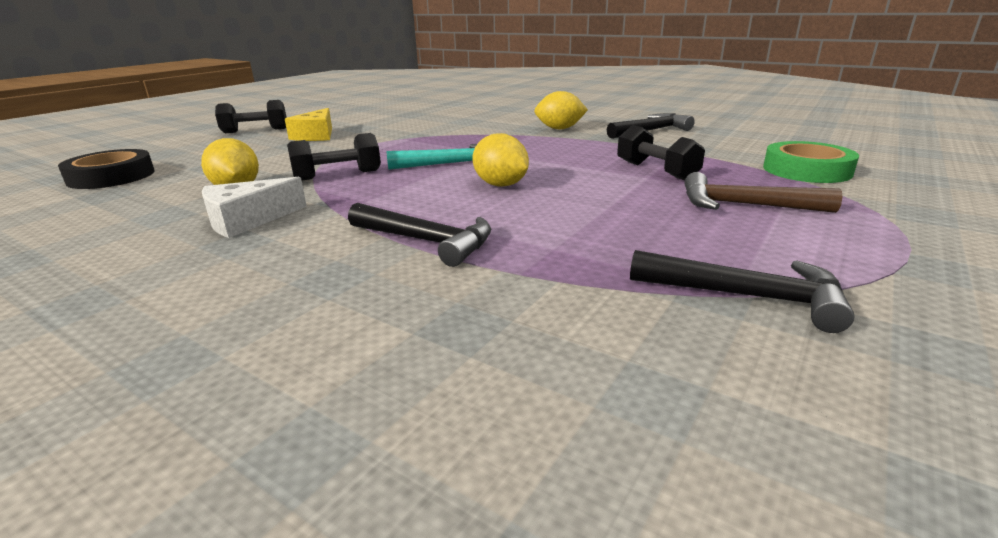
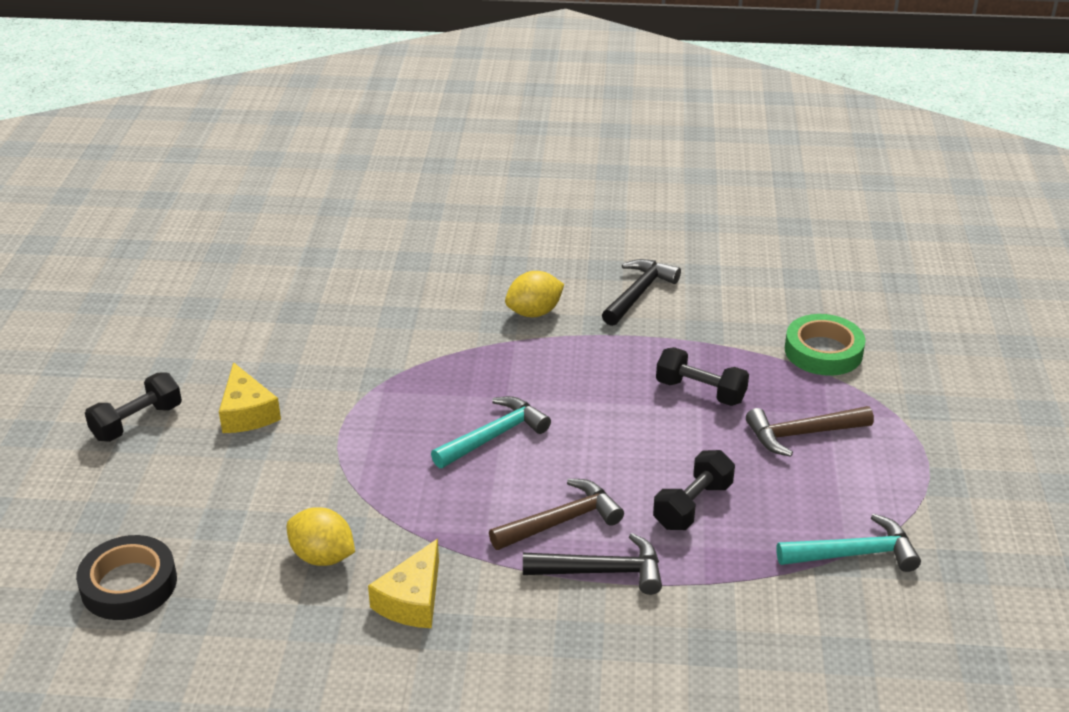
camera: 30 degrees left, 10 degrees up
white cheese [202,177,307,238] -> yellow cheese [368,539,439,628]
black dumbbell [287,133,381,180] -> black dumbbell moved to [653,450,735,530]
yellow lemon [472,133,529,187] -> none
black hammer [630,250,855,333] -> turquoise hammer [776,514,921,572]
none -> brown hammer [489,479,624,550]

